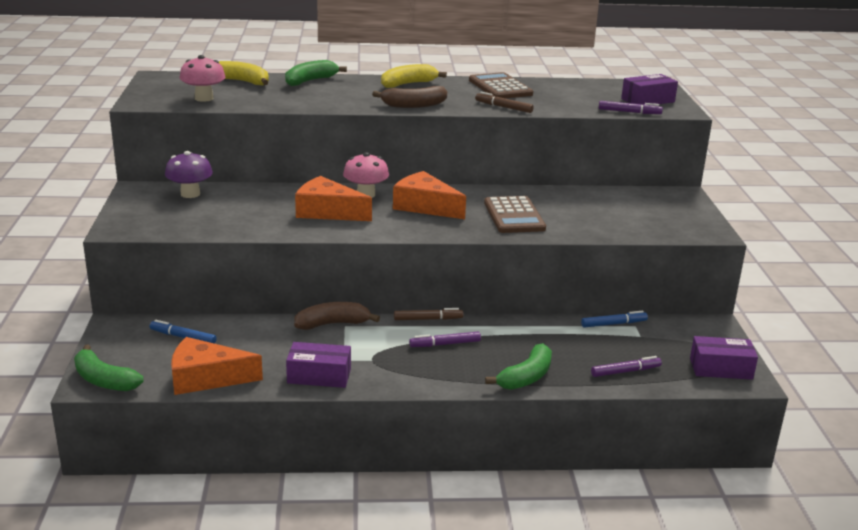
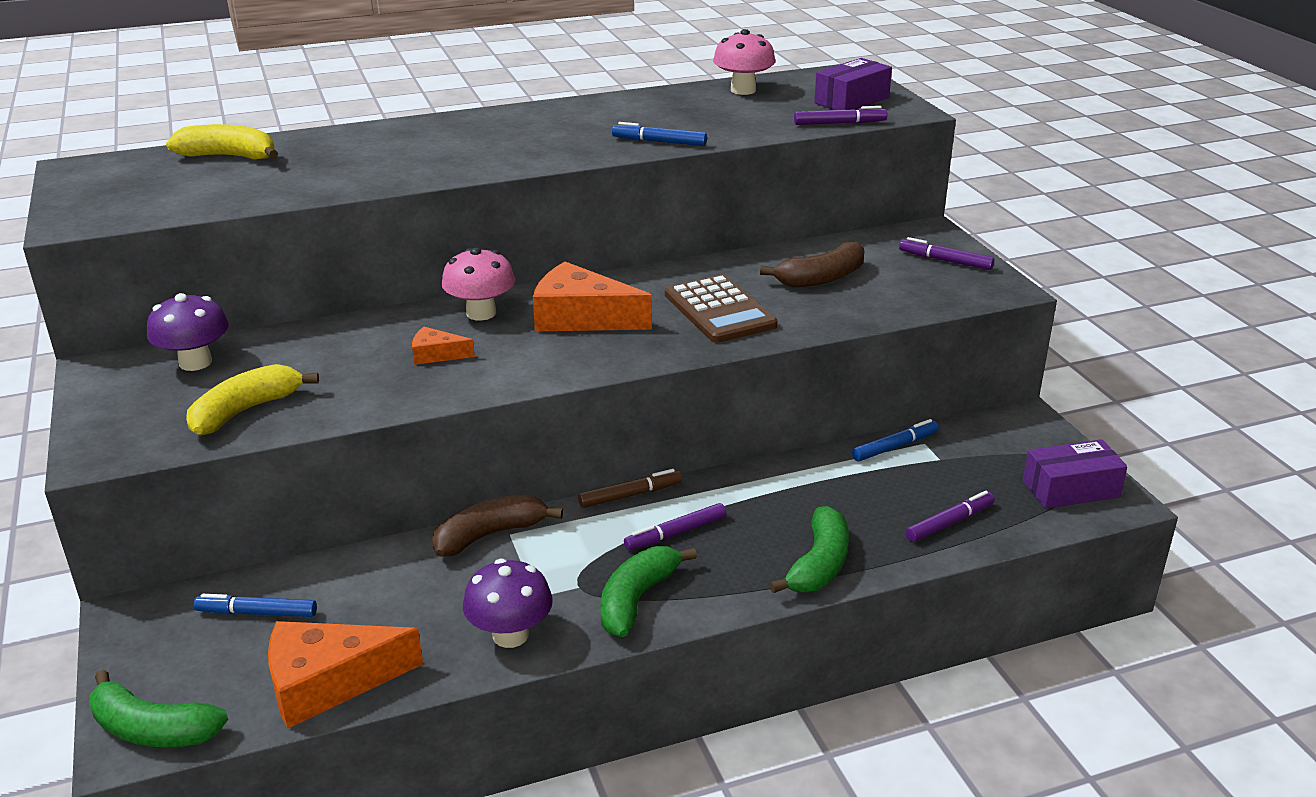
camera: 15 degrees left, 5 degrees up
pink mushroom [179,55,226,102] -> pink mushroom moved to [713,29,776,95]
green banana [285,60,347,86] -> green banana moved to [600,546,697,637]
purple box [286,342,351,388] -> purple mushroom [463,559,553,648]
orange cheese [295,176,372,221] -> orange cheese [412,326,475,365], size x0.50
brown banana [372,86,447,108] -> brown banana moved to [760,241,864,287]
yellow banana [381,64,447,88] -> yellow banana moved to [186,364,319,436]
brown calculator [469,72,533,98] -> none
brown marker [475,92,534,113] -> blue marker [612,122,707,146]
none -> purple marker [899,237,995,270]

